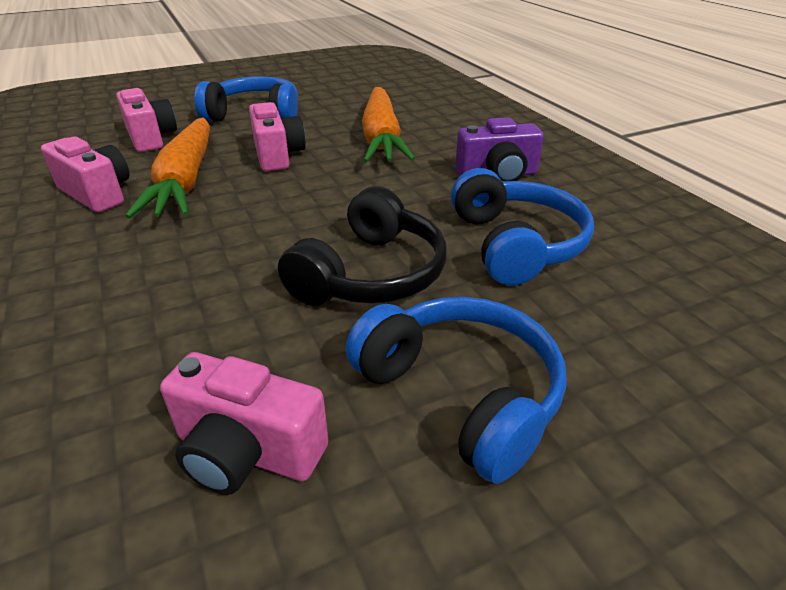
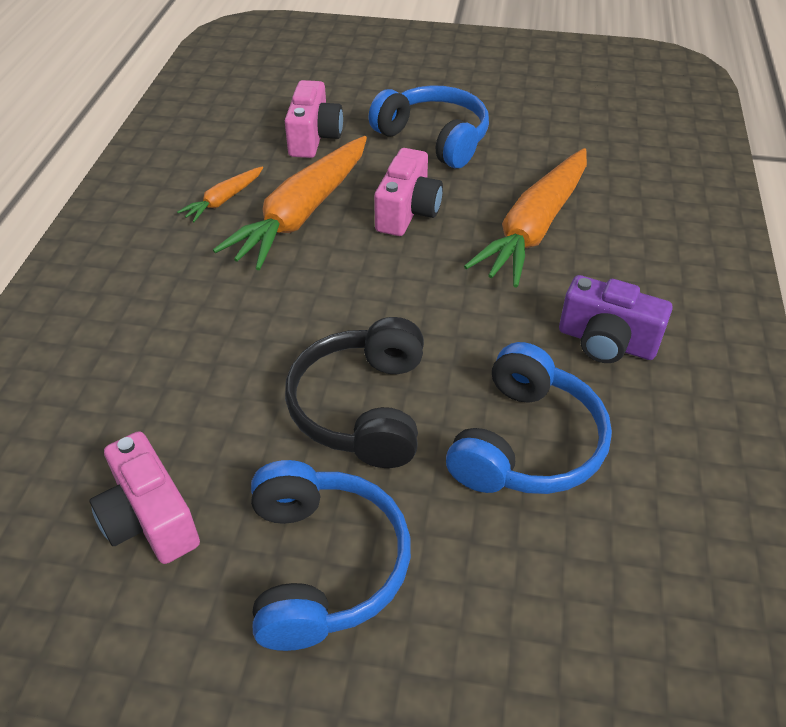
camera: 35 degrees right, 10 degrees up
pink camera [41,137,130,212] -> orange carrot [177,166,263,222]
black headphones [278,186,447,306] -> black headphones turned 120 degrees clockwise [285,317,424,468]

